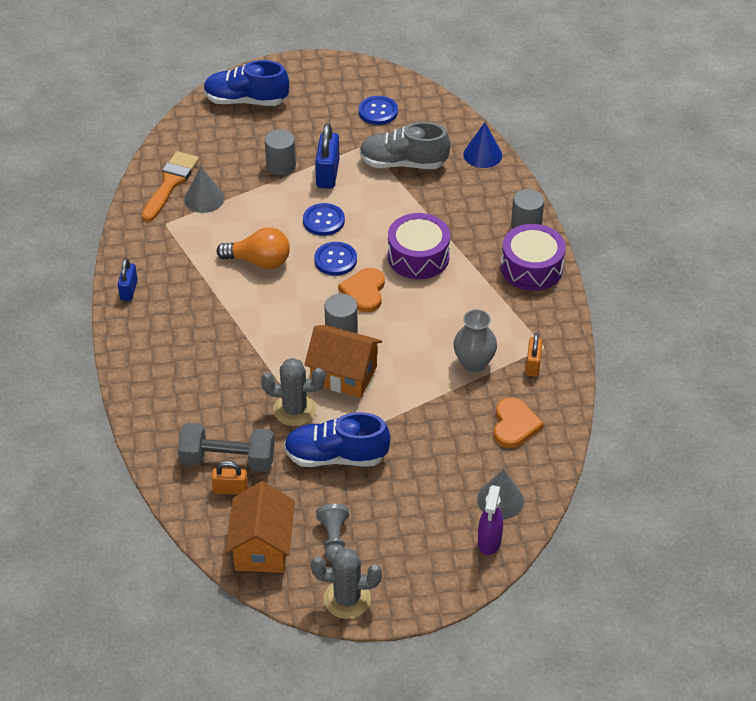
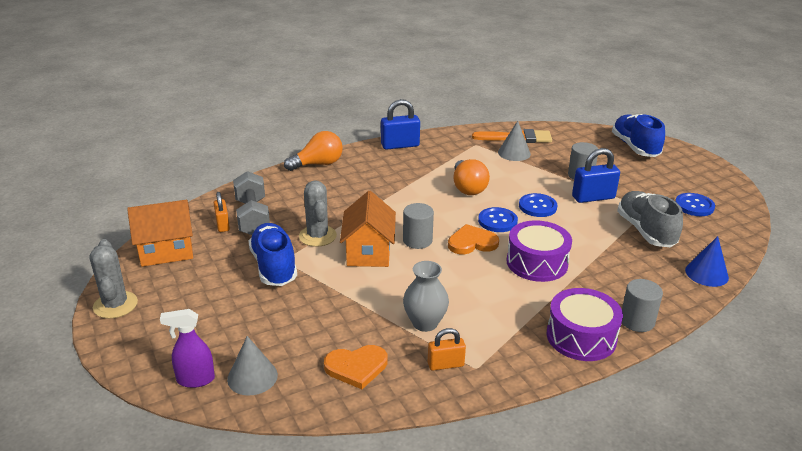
camera: 70 degrees right, 15 degrees down
blue padlock [118,258,138,301] -> blue padlock [381,99,420,150], size x1.59
grey pawn [316,504,349,562] -> none
none -> orange light bulb [284,131,343,171]

